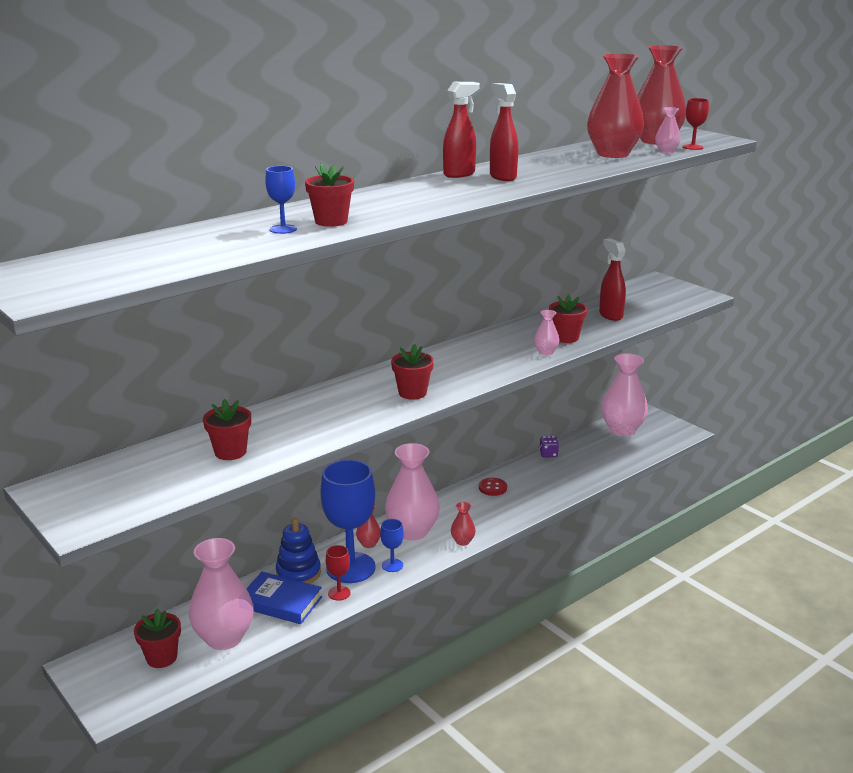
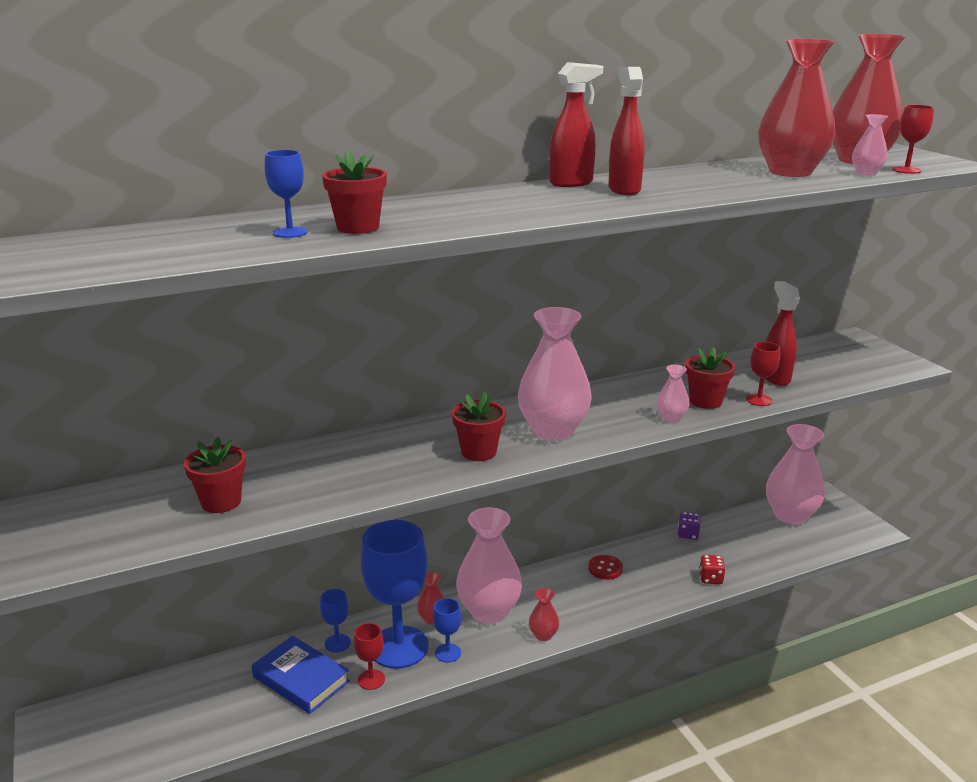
camera: 15 degrees right, 0 degrees up
red flower pot [134,608,181,668] -> none
pink vase [189,538,254,650] -> pink vase moved to [518,307,592,441]
blue stacking toy [276,518,321,584] -> blue goblet [320,589,351,653]
none -> red dice [699,555,726,584]
none -> red goblet [746,342,780,406]

